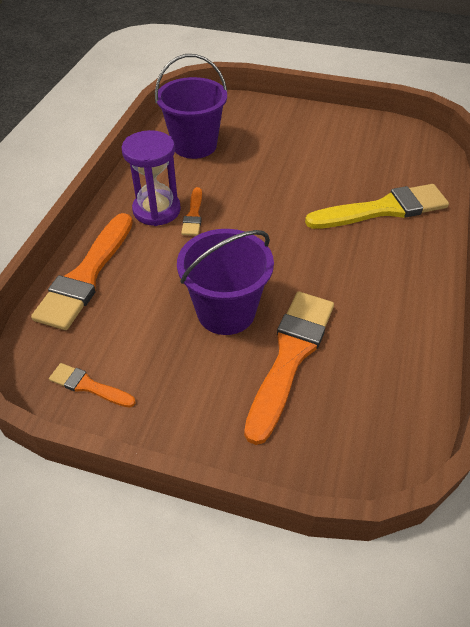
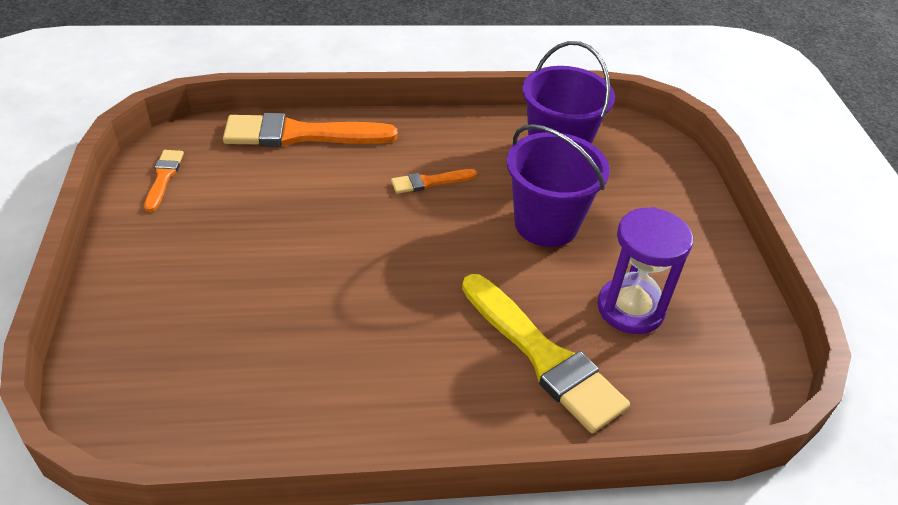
camera: 65 degrees right, 5 degrees down
purple hourglass [122,130,181,226] -> purple hourglass moved to [598,207,693,334]
purple bucket [177,229,274,335] -> purple bucket moved to [506,124,610,247]
orange brush [244,291,334,445] -> none

